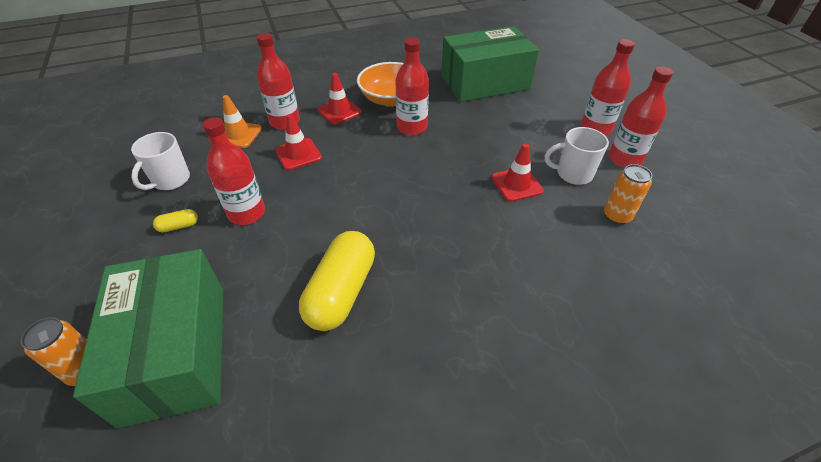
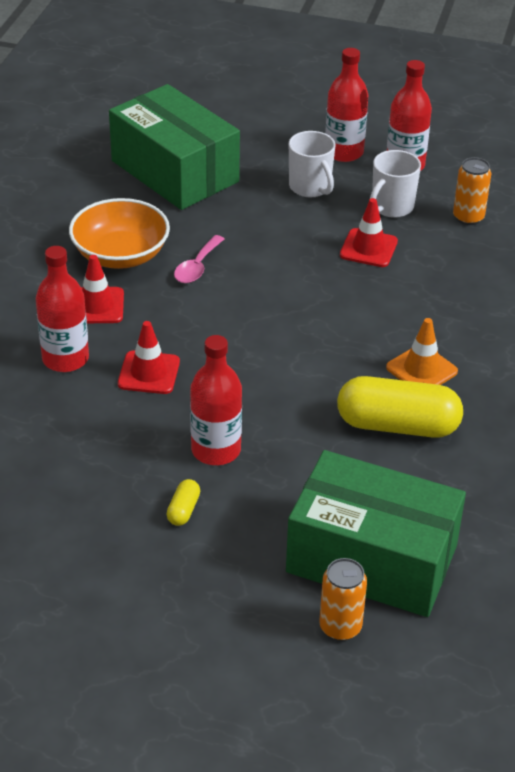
camera: 55 degrees left, 5 degrees down
white mug [131,132,190,190] -> white mug moved to [289,131,335,197]
orange traffic cone [223,95,262,148] -> orange traffic cone moved to [386,318,458,385]
yellow capsule [299,231,375,331] -> yellow capsule turned 45 degrees counterclockwise [337,376,463,438]
red bottle [396,38,429,135] -> pink spoon [174,235,224,283]
green box [441,26,539,102] -> green box turned 60 degrees counterclockwise [109,84,240,210]

